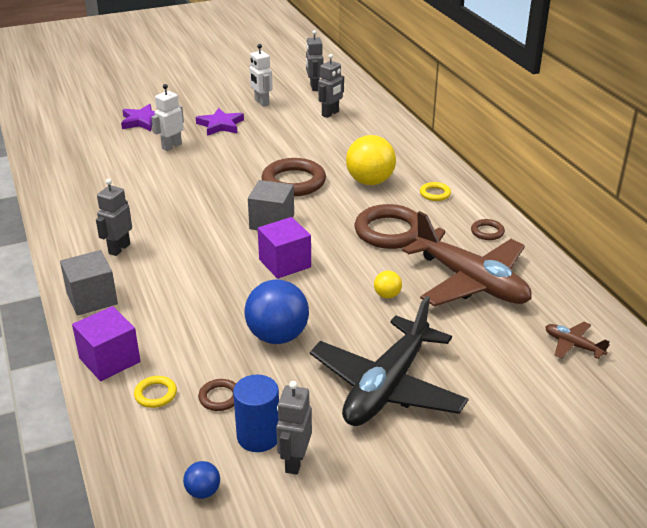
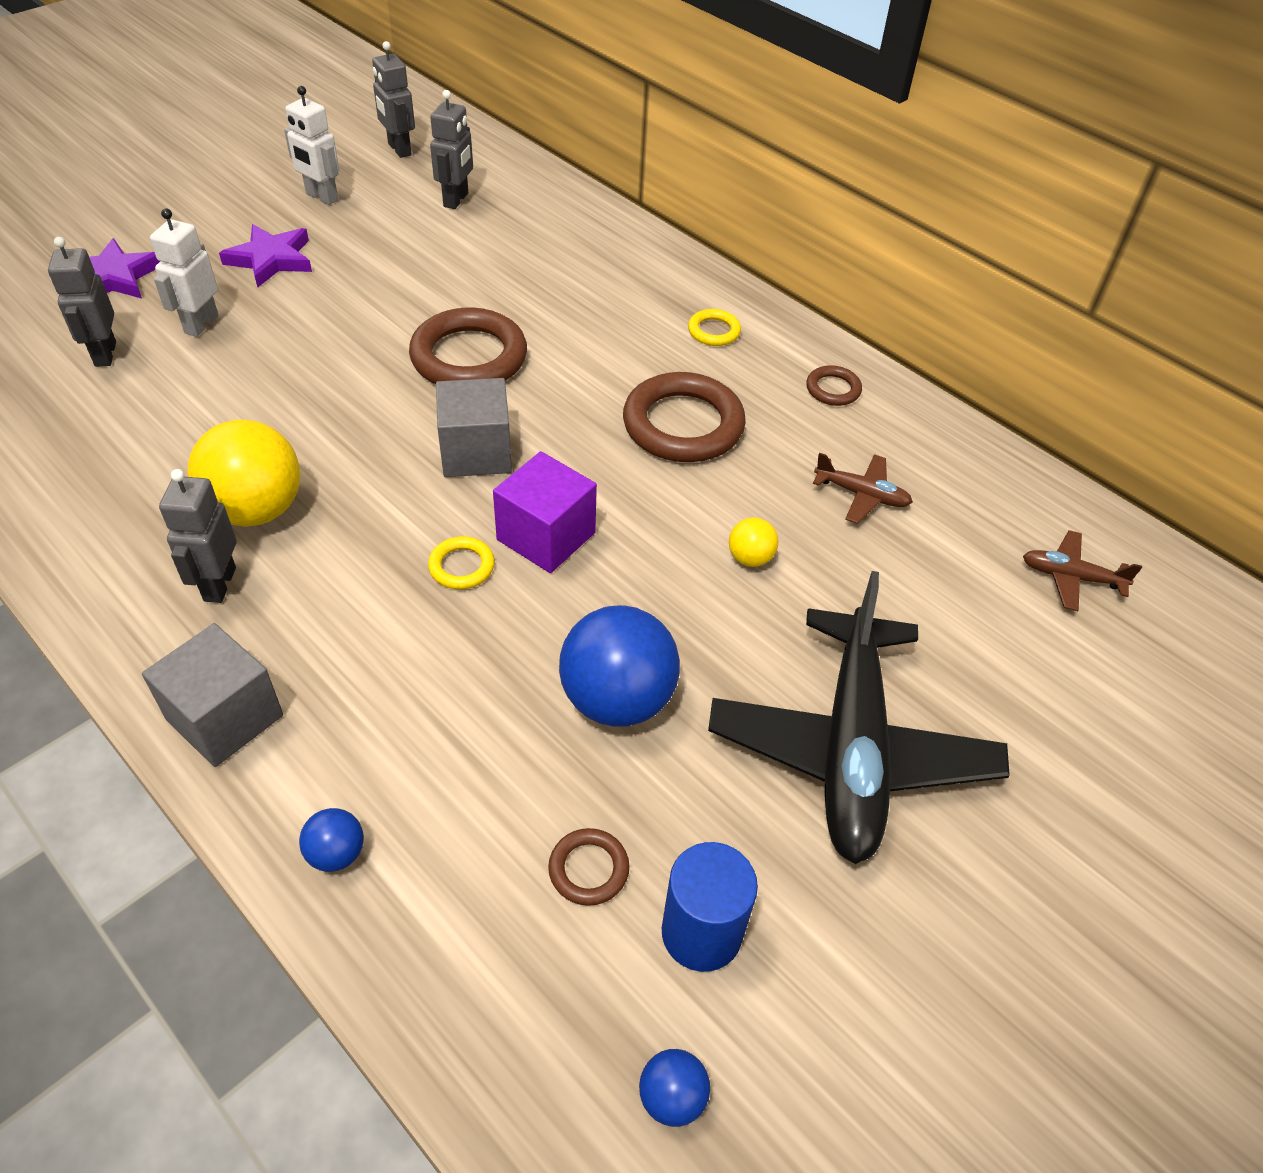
camera: 25 degrees left, 15 degrees up
purple cube [72,306,140,381] -> blue ball [299,808,364,872]
yellow ring [134,376,177,408] -> yellow ring moved to [428,536,495,589]
grey robot [276,381,312,475] -> grey robot moved to [48,237,116,367]
yellow ball [346,135,396,185] -> yellow ball moved to [187,420,301,527]
brown plane [402,211,532,306] -> brown plane [813,453,913,524], size x0.42

